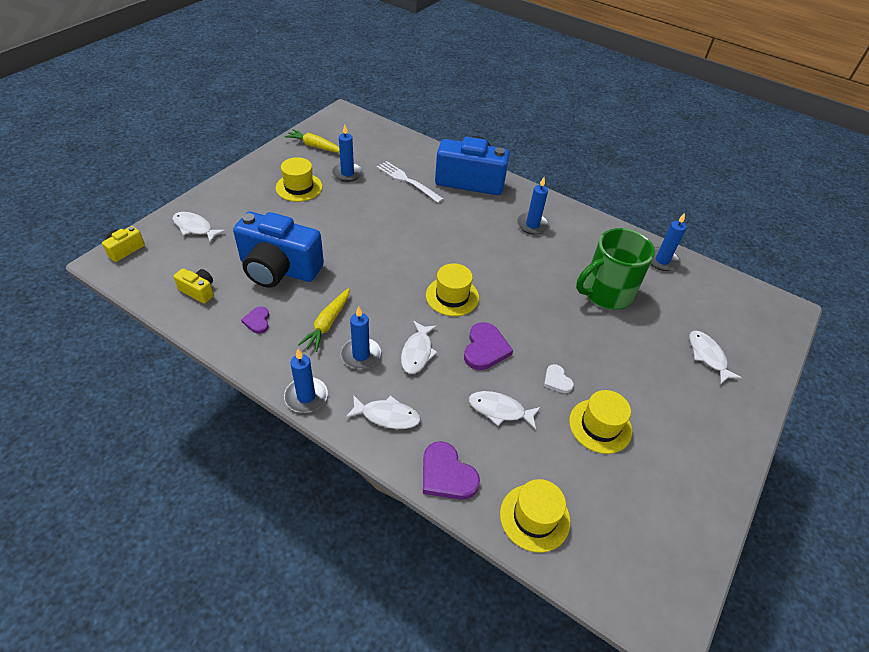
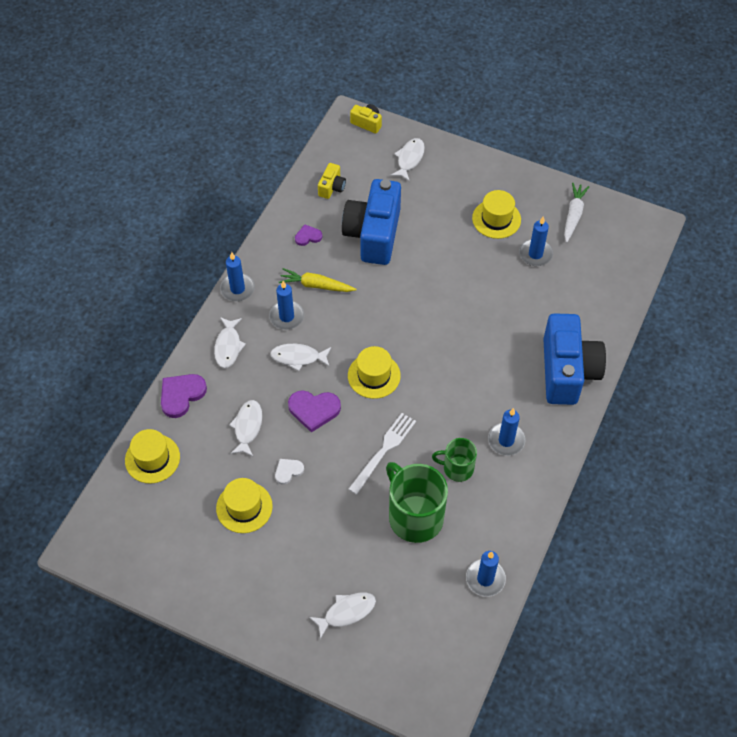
camera: 85 degrees right, 10 degrees up
yellow carrot [284,129,340,153] -> white carrot [564,183,589,243]
white fork [377,161,444,203] -> white fork moved to [348,413,416,495]
none -> green mug [432,438,477,482]

